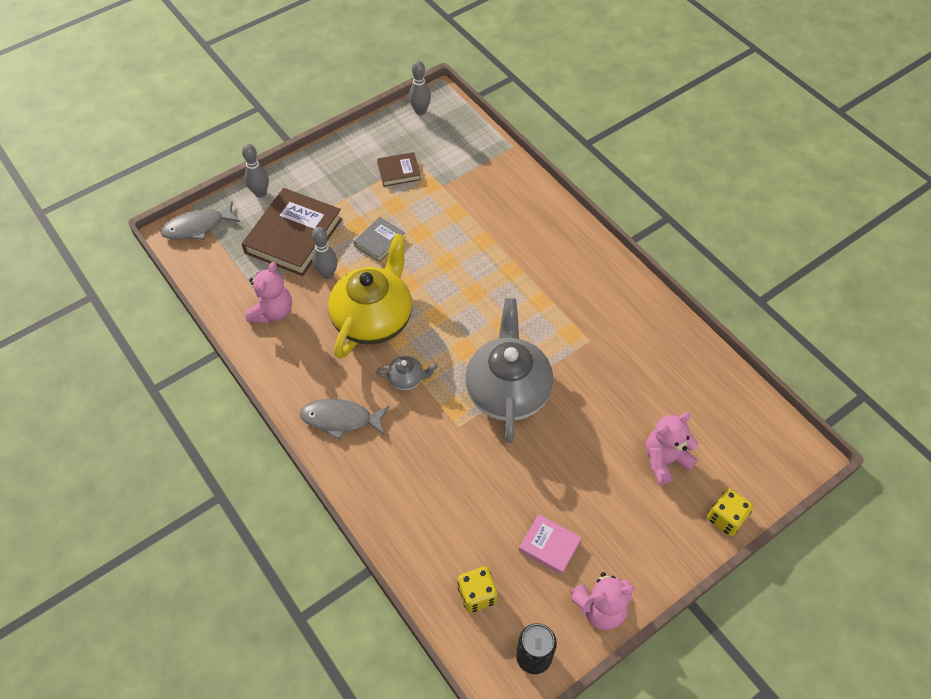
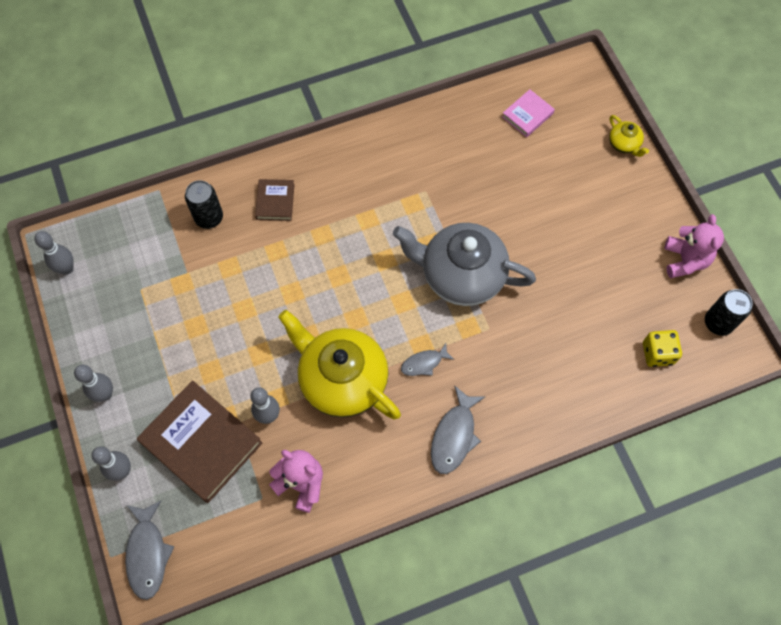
camera: 75 degrees left, 10 degrees up
grey book [354,217,405,262] -> none
grey teapot [375,356,437,390] -> grey fish [401,343,455,376]
brown book [377,152,421,187] -> brown book moved to [255,179,295,221]
pink book [519,514,581,575] -> pink book moved to [502,89,555,137]
pink teddy bear [646,412,698,485] -> none
yellow dice [707,489,753,536] -> yellow teapot [609,115,649,157]
none -> grey bowling pin [74,365,113,402]
none -> black can [185,180,223,229]

